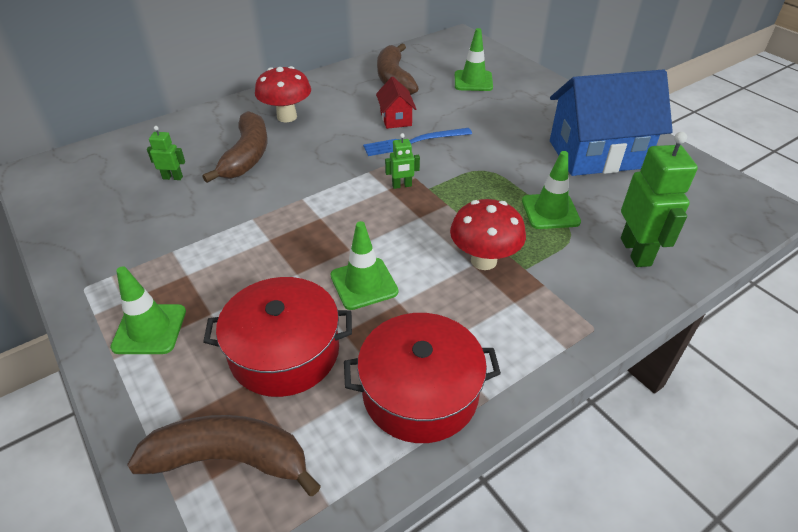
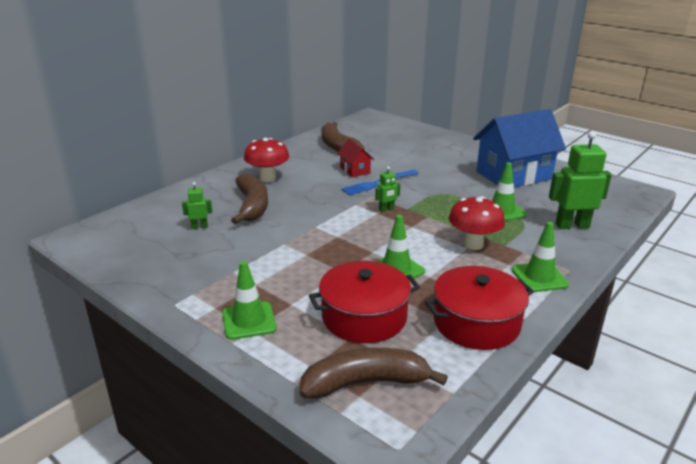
camera: 15 degrees left, 15 degrees down
green traffic cone [455,28,493,91] -> green traffic cone moved to [512,222,569,292]
green robot [621,132,698,267] -> green robot turned 75 degrees counterclockwise [549,131,612,229]

